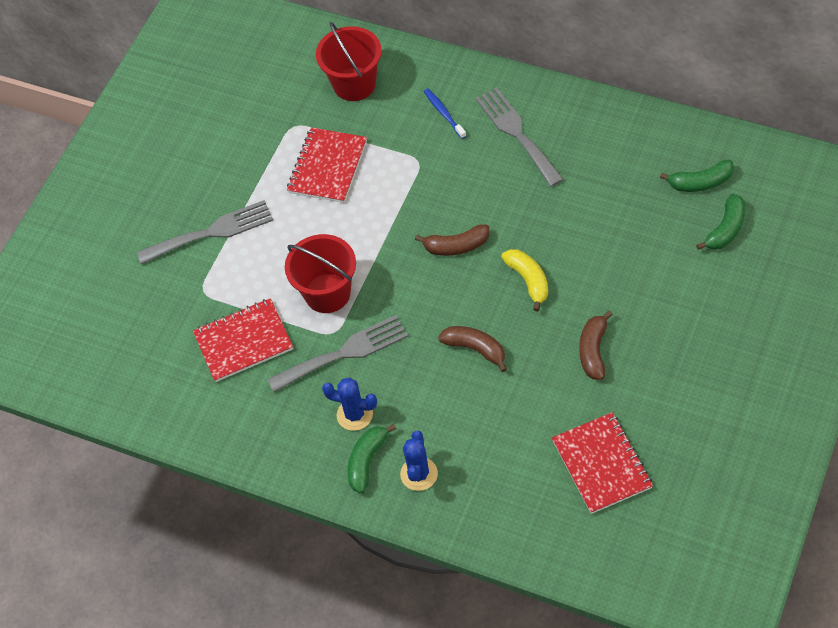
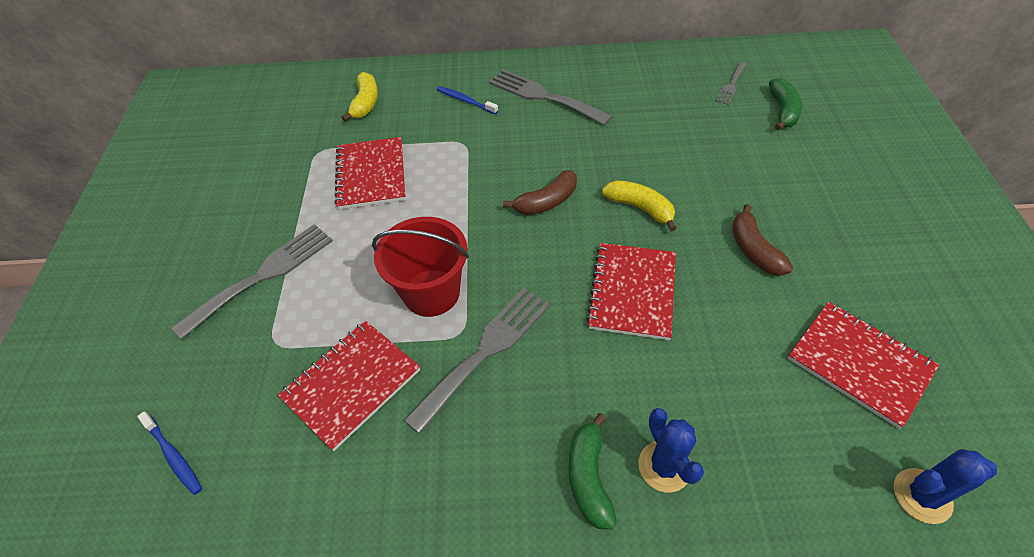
camera: 30 degrees left, 5 degrees down
red bucket [316,22,382,101] -> yellow banana [342,72,378,122]
blue cactus [322,378,377,431] -> blue cactus moved to [894,449,997,524]
brown banana [438,326,507,372] -> red notebook [586,243,676,340]
green banana [660,160,734,192] -> grey fork [715,62,747,105]
none -> blue toothbrush [137,411,202,495]

